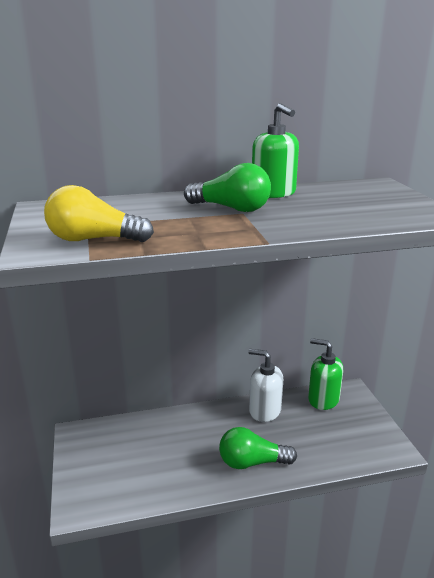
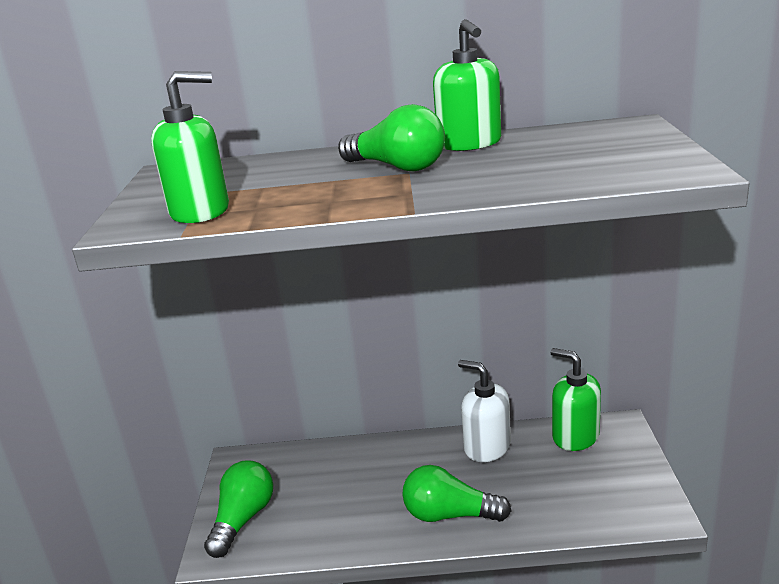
camera: 15 degrees right, 0 degrees up
yellow light bulb [44,185,154,242] -> green soap dispenser [151,71,229,223]
none -> green light bulb [204,461,273,558]

